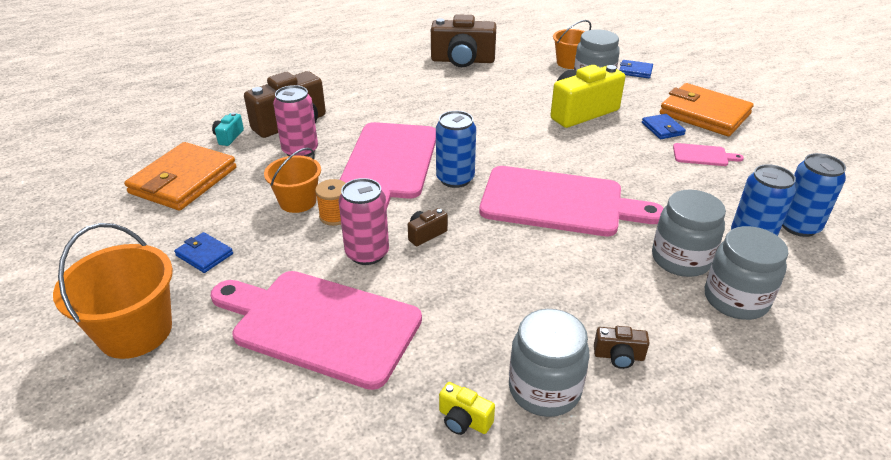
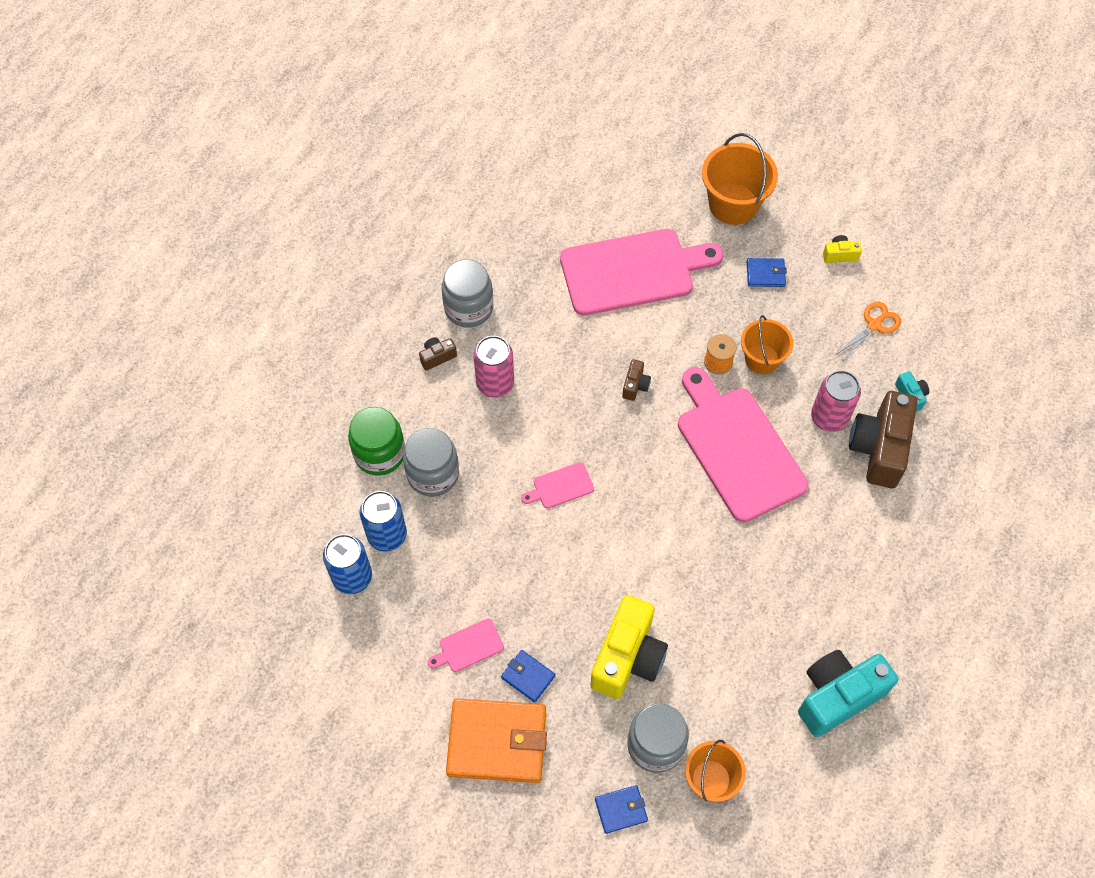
camera: 145 degrees right, 25 degrees up
orange wallet [124,142,236,211] -> orange scissors [835,302,901,360]
pink can [339,178,389,265] -> pink can moved to [474,336,514,398]
brown camera [431,14,496,67] -> turquoise camera [798,650,898,737]
blue can [436,111,476,188] -> none
yellow camera [439,382,495,435] -> yellow camera moved to [823,235,862,263]
pink cutting board [479,166,664,236] -> pink cutting board [521,462,594,508], size x0.41
grey jar [705,226,789,320] -> green jar [348,407,405,476]

